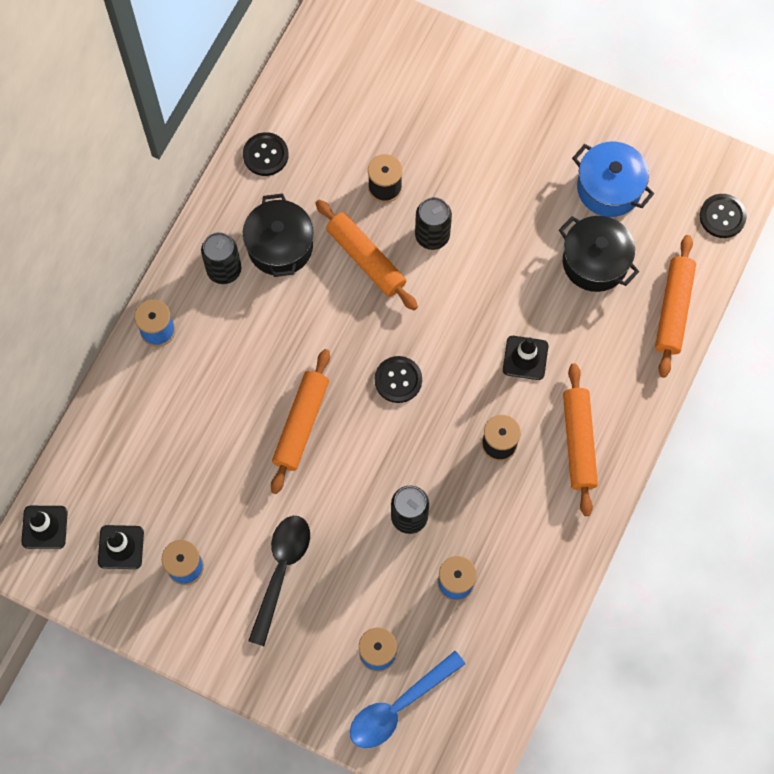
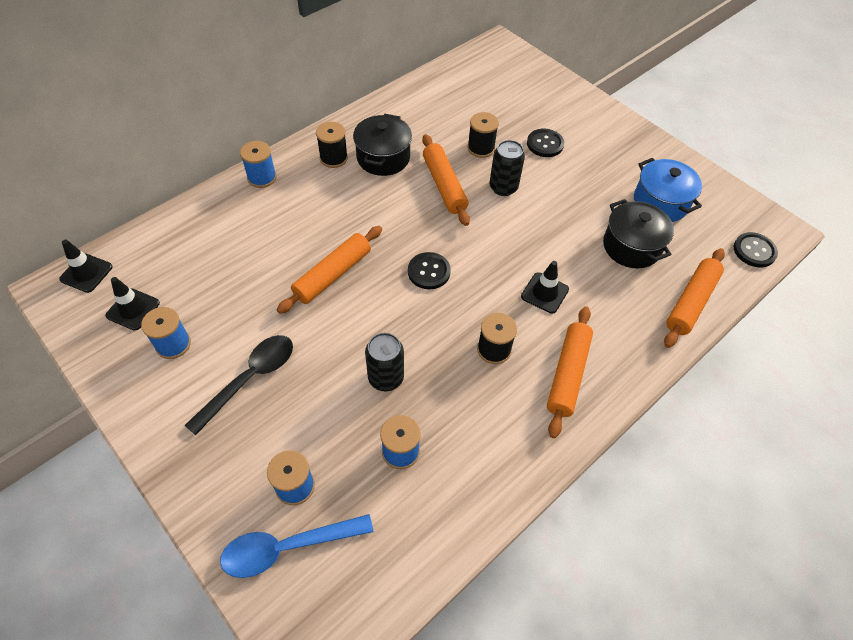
camera: 20 degrees right, 15 degrees down
black can [201,232,241,284] -> black spool [316,122,348,168]
black button [243,132,289,176] -> black button moved to [527,129,564,157]

